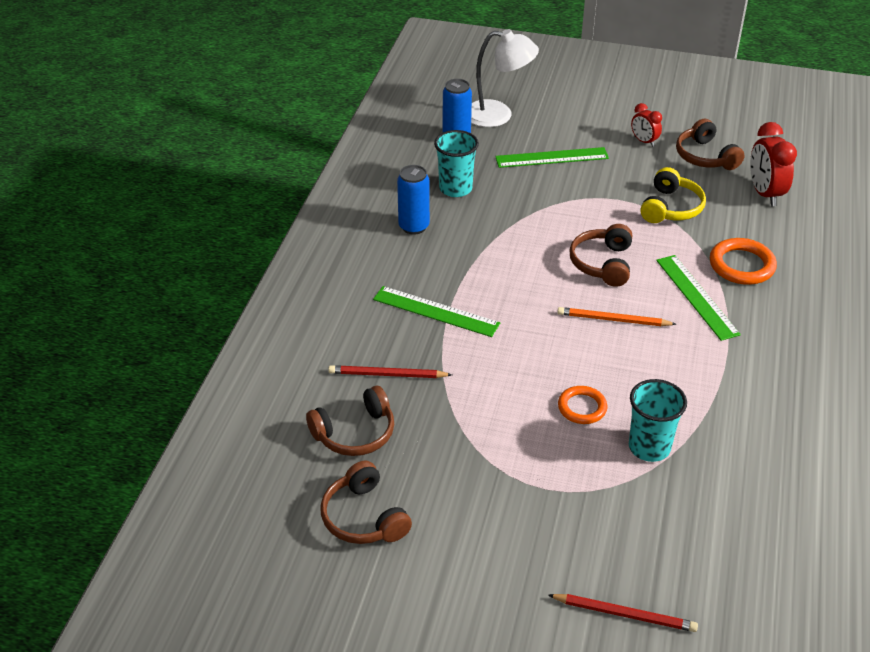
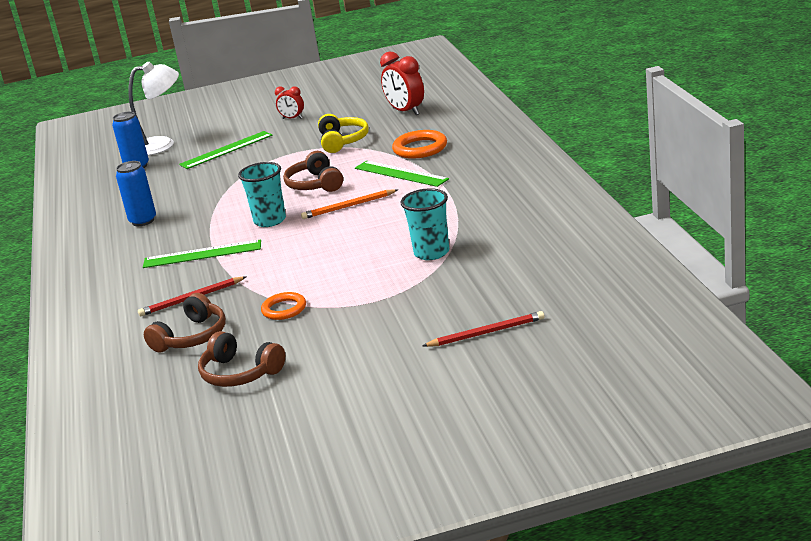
camera: 25 degrees left, 15 degrees down
turquoise cup [434,130,479,197] -> turquoise cup moved to [238,162,286,227]
orange ring [558,386,608,424] -> orange ring moved to [261,292,306,320]
brown headphones [676,119,745,170] -> none

